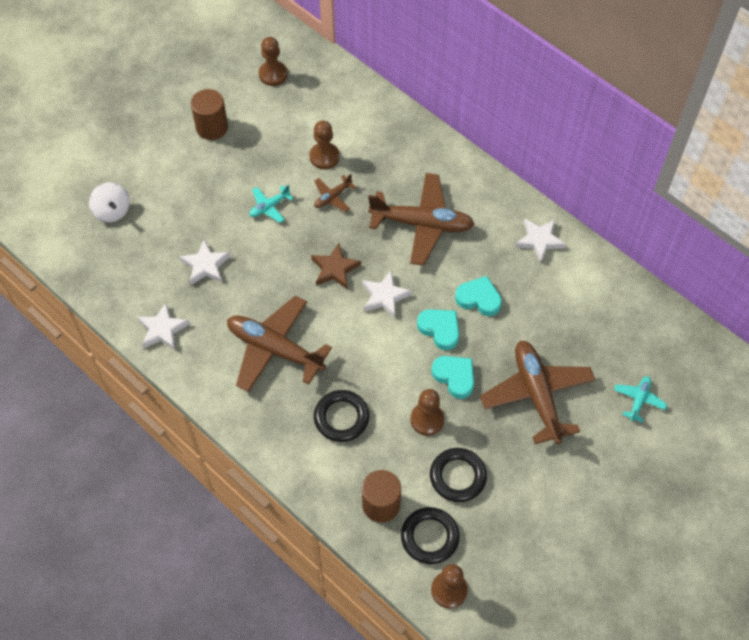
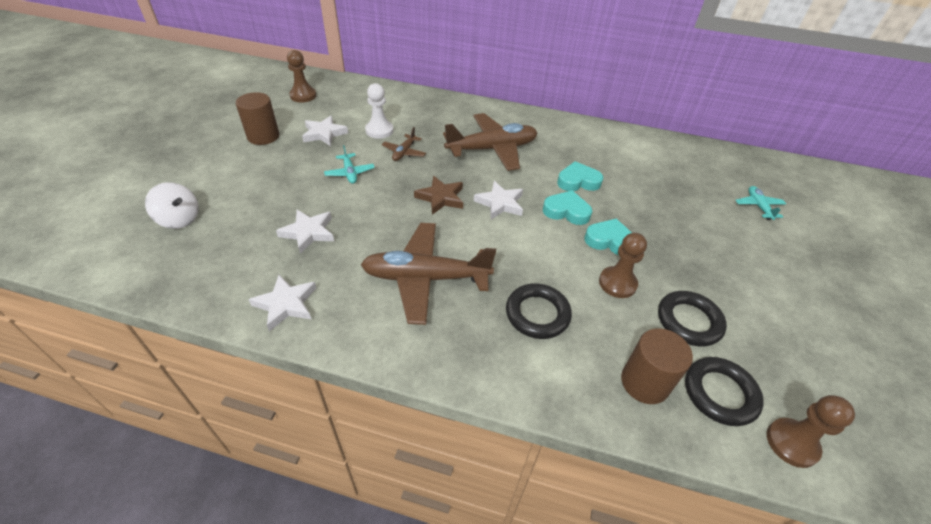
camera: 30 degrees left, 15 degrees down
turquoise plane [249,185,294,223] -> turquoise plane turned 45 degrees counterclockwise [324,145,375,184]
brown pawn [310,121,340,169] -> white pawn [365,83,394,139]
brown plane [480,341,595,444] -> none
white star [515,219,566,263] -> white star moved to [302,116,348,146]

